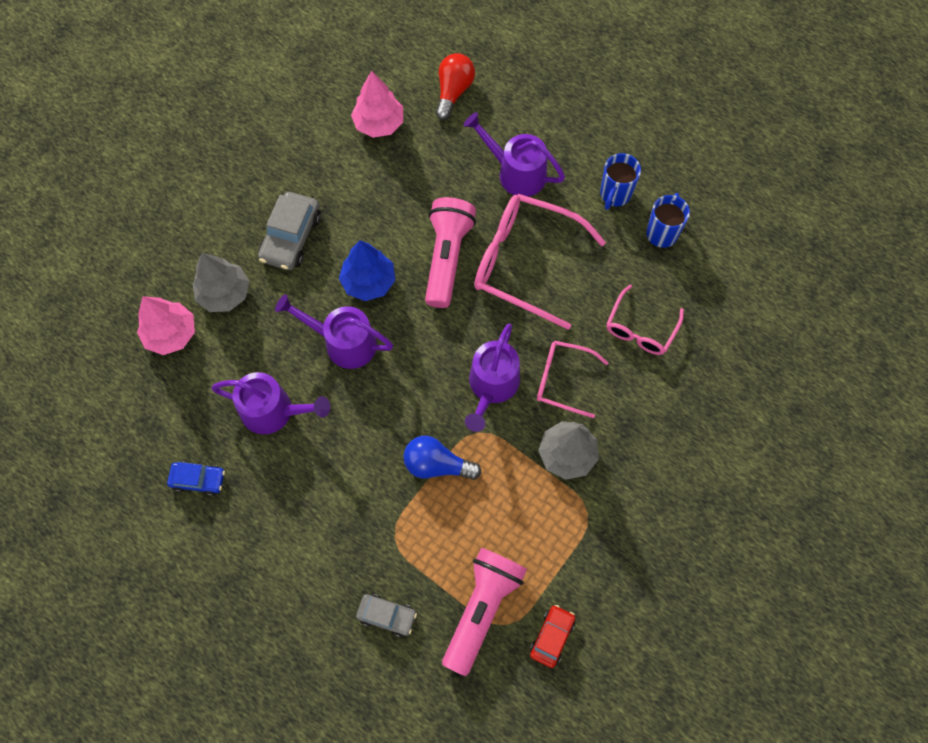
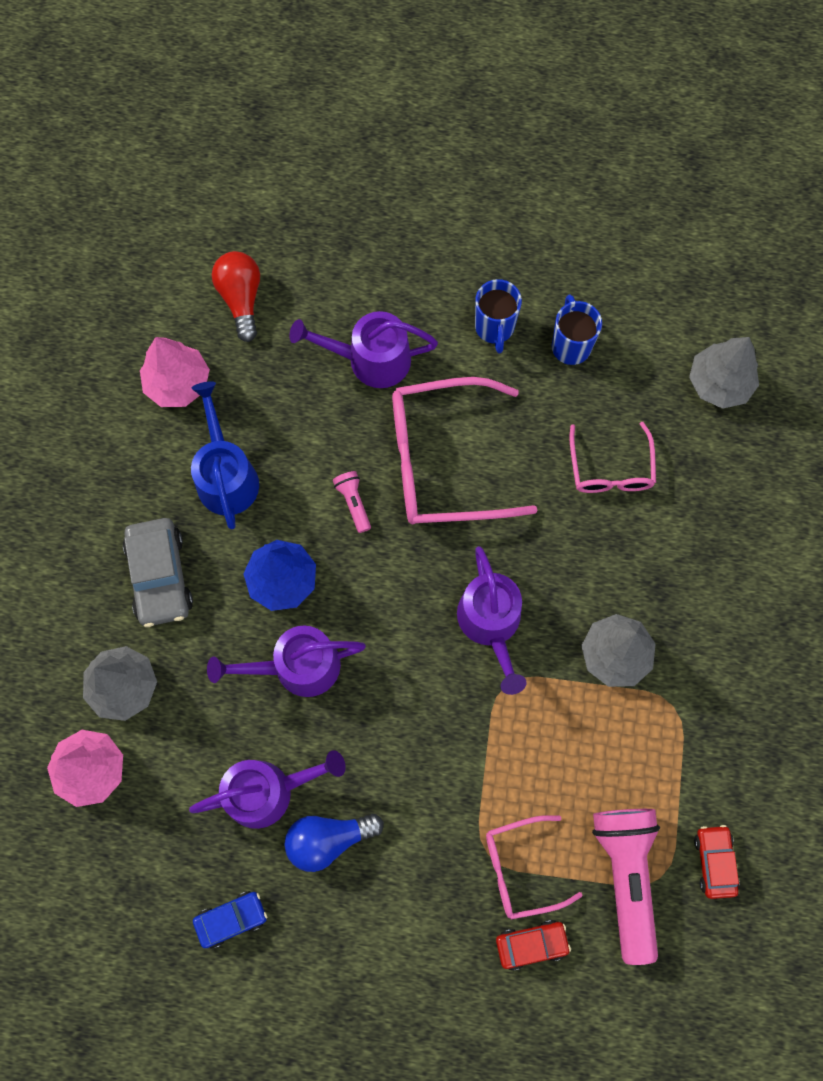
camera: 30 degrees left, 5 degrees up
grey car [356,594,417,637] -> red car [496,920,571,971]
blue light bulb [403,436,481,480] -> blue light bulb moved to [284,814,384,872]
pink flashlight [425,197,476,308] -> pink flashlight [333,471,371,533], size x0.45
pink glasses [537,341,608,418] -> pink glasses moved to [486,815,583,919]
none -> blue watering can [191,381,259,529]
none -> grey tree [689,337,759,409]

